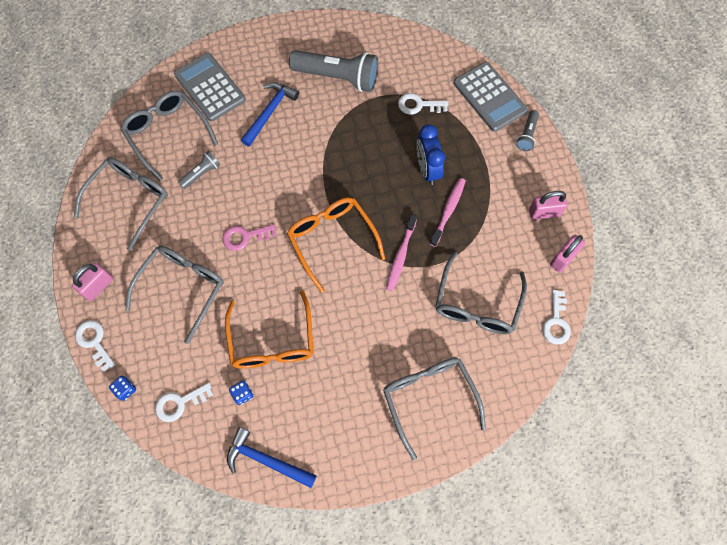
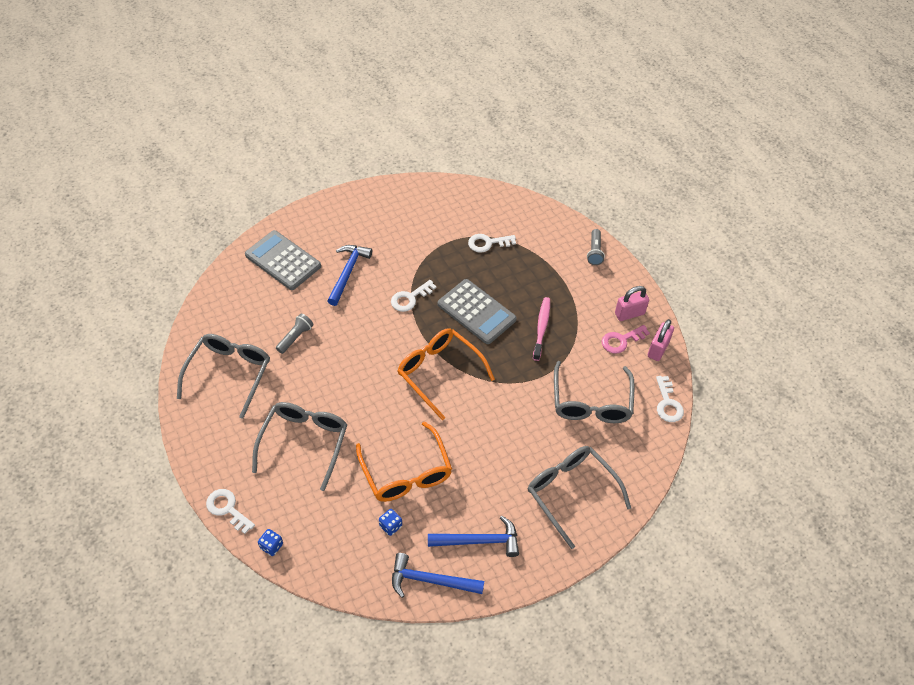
camera: 15 degrees left, 15 degrees down
pink padlock [72,263,113,301] -> none
grey glasses [121,91,218,181] -> none
white key [155,383,213,422] -> white key moved to [391,280,436,312]
pink key [223,224,276,251] -> pink key moved to [602,325,650,354]
grey flashlight [289,50,378,92] -> none
pink toothbrush [386,214,417,291] -> none
blue clock [417,124,445,185] -> none
grey calculator [454,62,528,132] -> grey calculator moved to [438,279,517,344]
none -> blue hammer [428,516,519,557]

